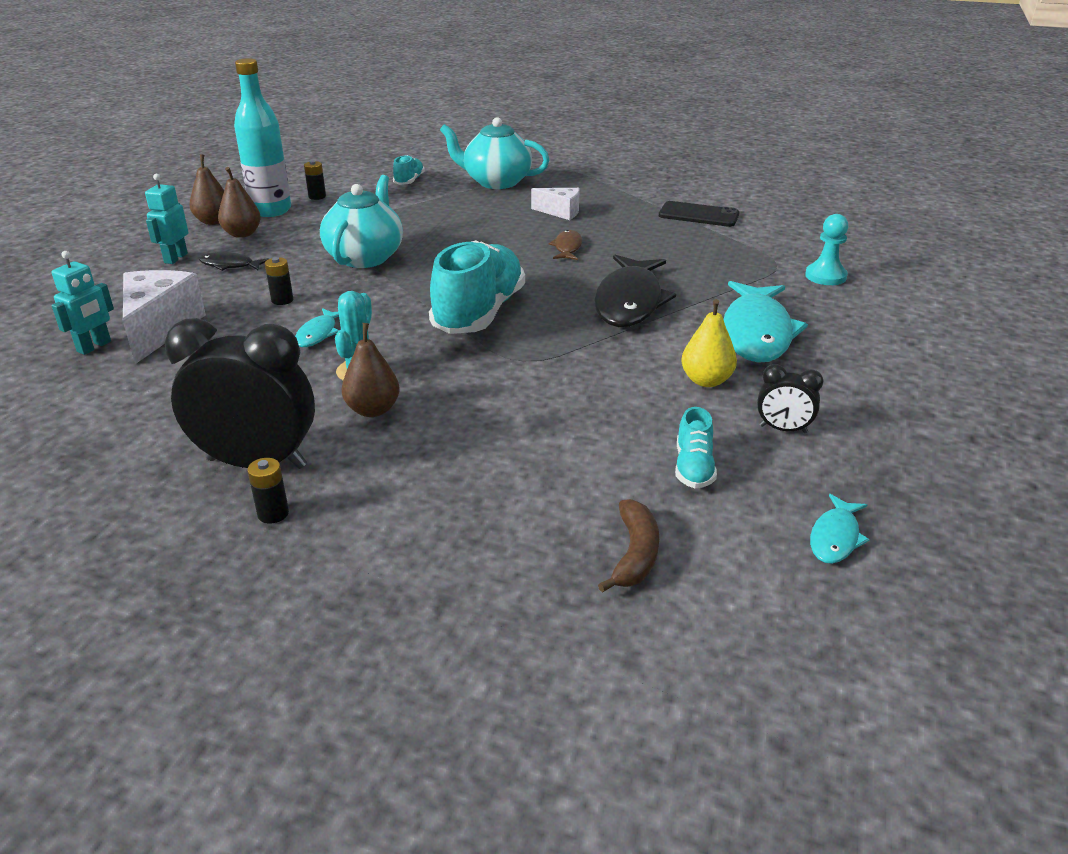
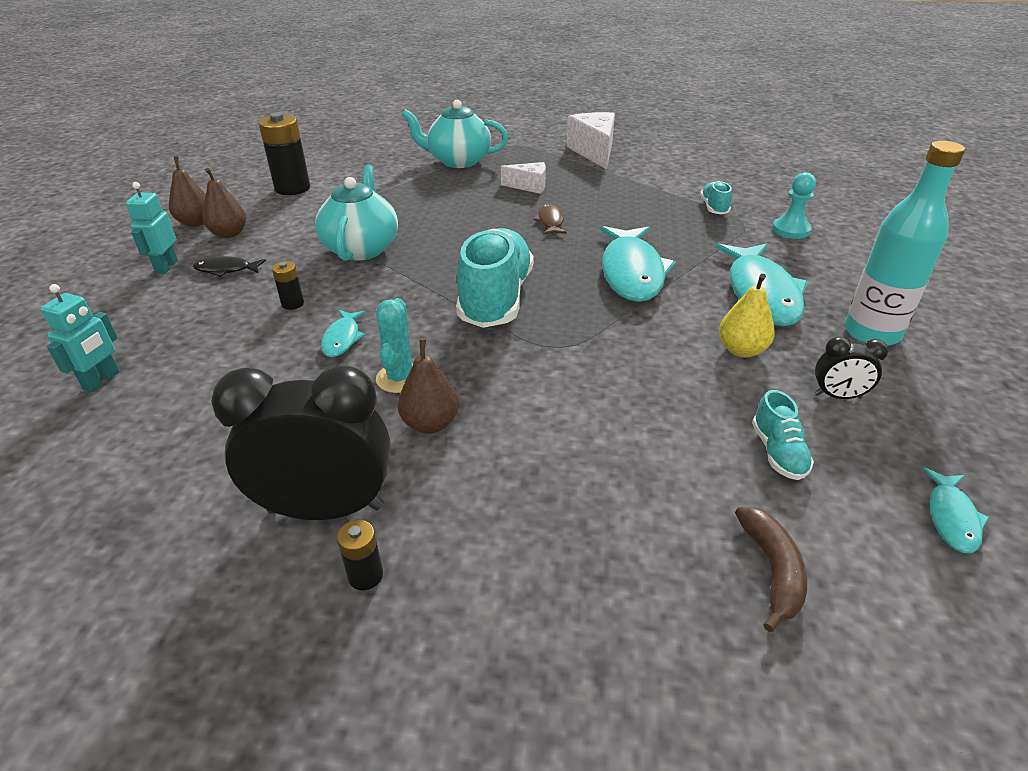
camera: 10 degrees left, 5 degrees up
white cheese [123,270,206,364] -> white cheese moved to [566,112,615,170]
turquoise bottle [234,58,291,217] -> turquoise bottle moved to [845,141,965,346]
black battery [304,161,326,200] -> black battery [259,113,310,195], size x2.09
turquoise shoe [393,155,425,185] -> turquoise shoe moved to [700,181,732,214]
black fish [594,255,676,327] -> turquoise fish [600,226,676,302]
black phone [659,201,740,227] -> none

